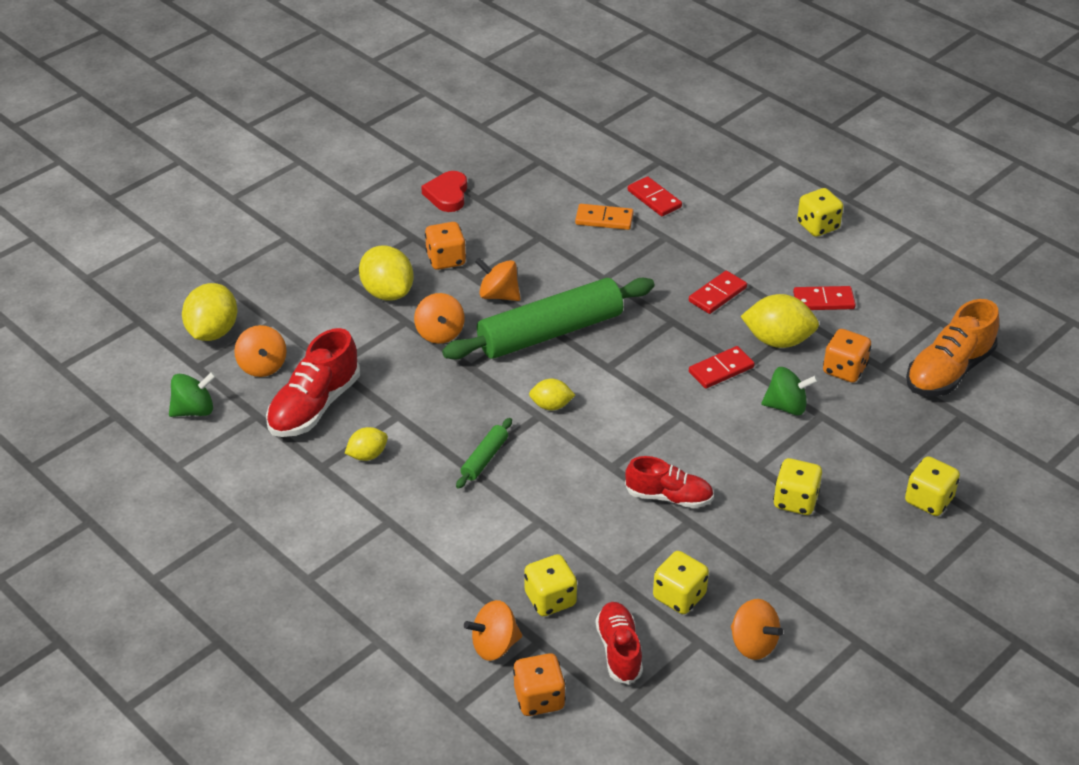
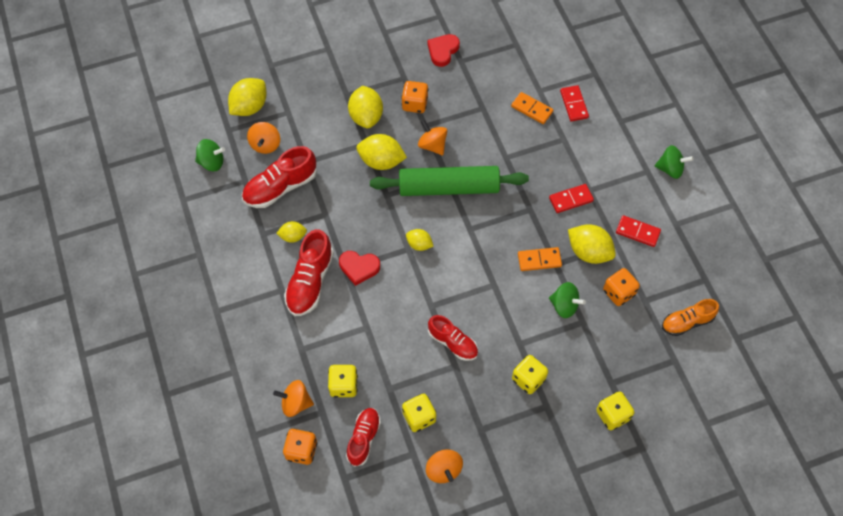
camera: 25 degrees right, 20 degrees up
orange spinning top [414,293,465,344] -> yellow lemon [357,134,407,170]
green rolling pin [456,418,512,489] -> red heart [339,251,380,286]
red domino [689,346,755,389] -> orange domino [518,247,562,271]
yellow dice [797,188,843,237] -> green spinning top [655,145,694,179]
orange shoe [906,299,999,396] -> orange shoe [662,299,719,336], size x0.66
none -> red shoe [284,229,334,316]

